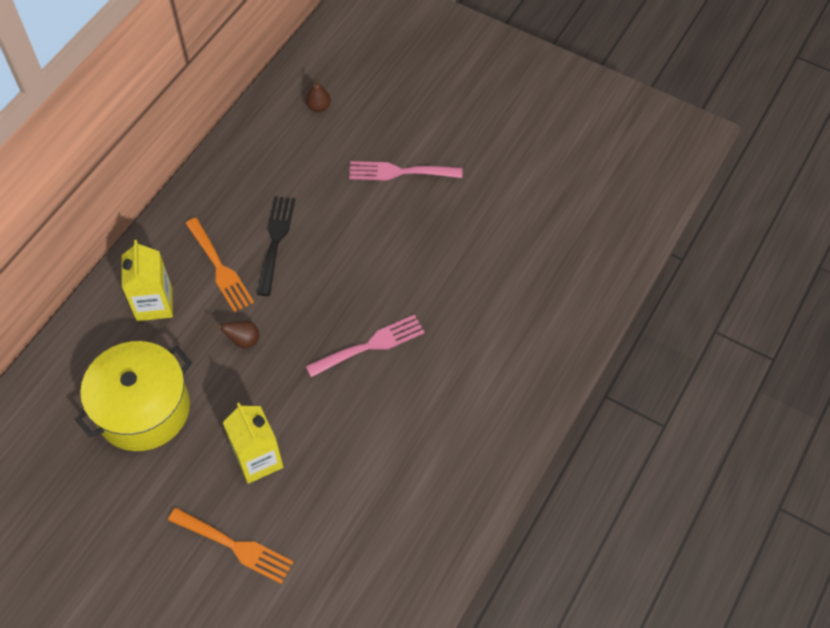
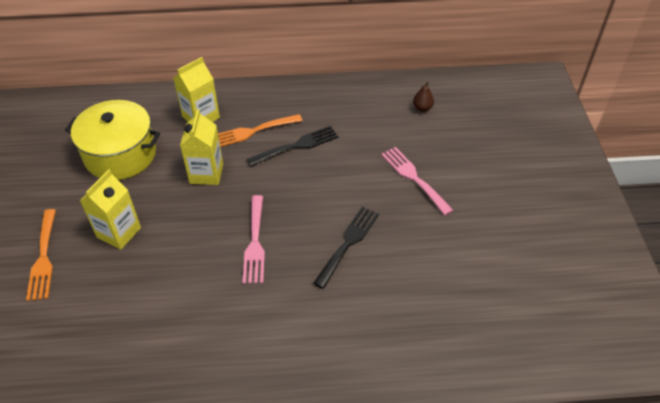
camera: 55 degrees right, 10 degrees down
orange fork [185,218,254,313] -> orange fork turned 45 degrees clockwise [218,114,303,147]
brown pear [214,321,260,348] -> yellow carton [180,109,223,185]
pink fork [306,315,425,377] -> pink fork turned 60 degrees clockwise [243,195,265,284]
none -> black fork [313,207,379,289]

